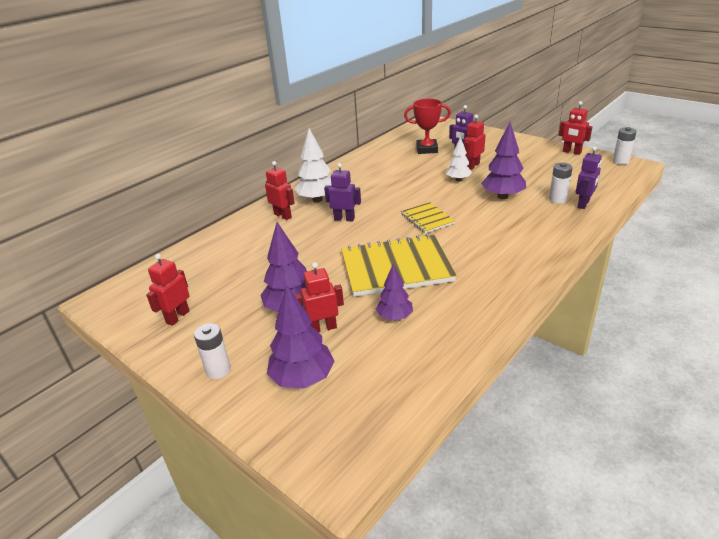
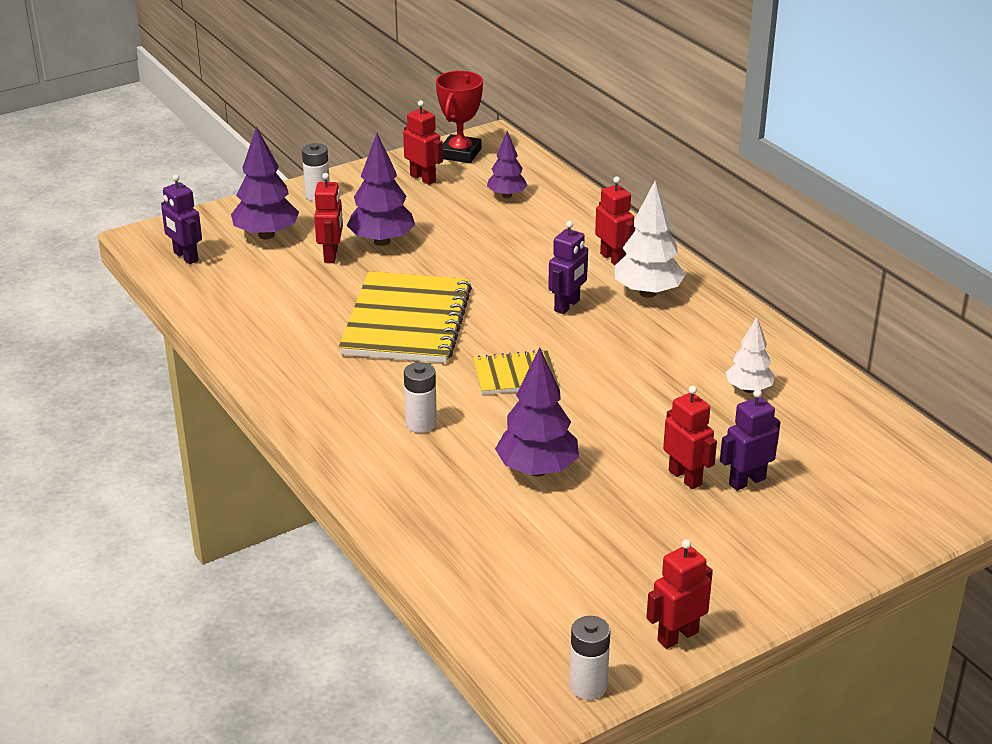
camera: 105 degrees right, 0 degrees up
red robot [265,161,295,220] -> red robot turned 90 degrees counterclockwise [595,177,635,265]
purple tree [376,264,413,320] -> purple tree moved to [487,131,528,198]
red trophy [404,99,451,154] -> red trophy moved to [436,71,483,163]
white tree [446,136,472,182] -> white tree moved to [726,317,775,393]
white battery [549,162,573,203] -> white battery moved to [404,362,437,433]
purple robot [576,146,602,209] -> purple robot moved to [161,174,202,264]

